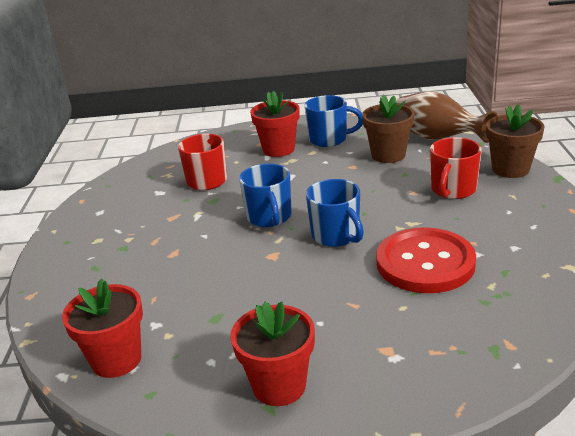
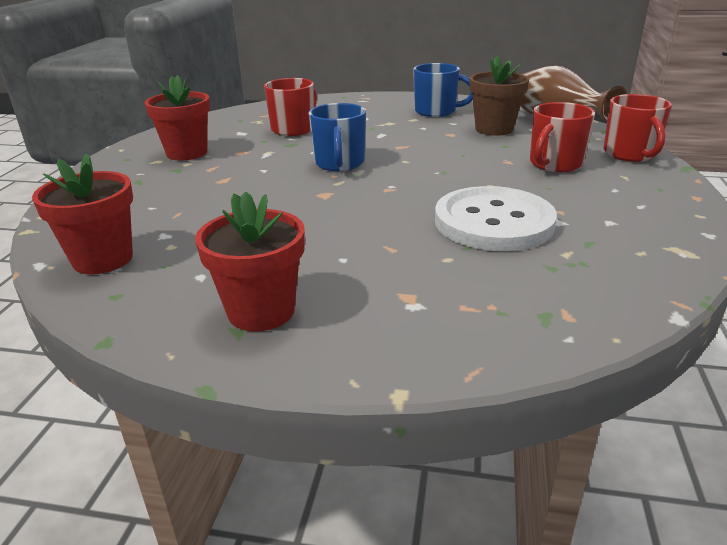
camera: 10 degrees right, 0 degrees up
red flower pot [250,91,300,157] -> red flower pot moved to [145,75,210,160]
blue mug [306,179,364,247] -> none
red button [376,227,476,293] -> white button [435,186,557,251]
brown flower pot [486,104,544,178] -> red mug [603,94,672,162]

